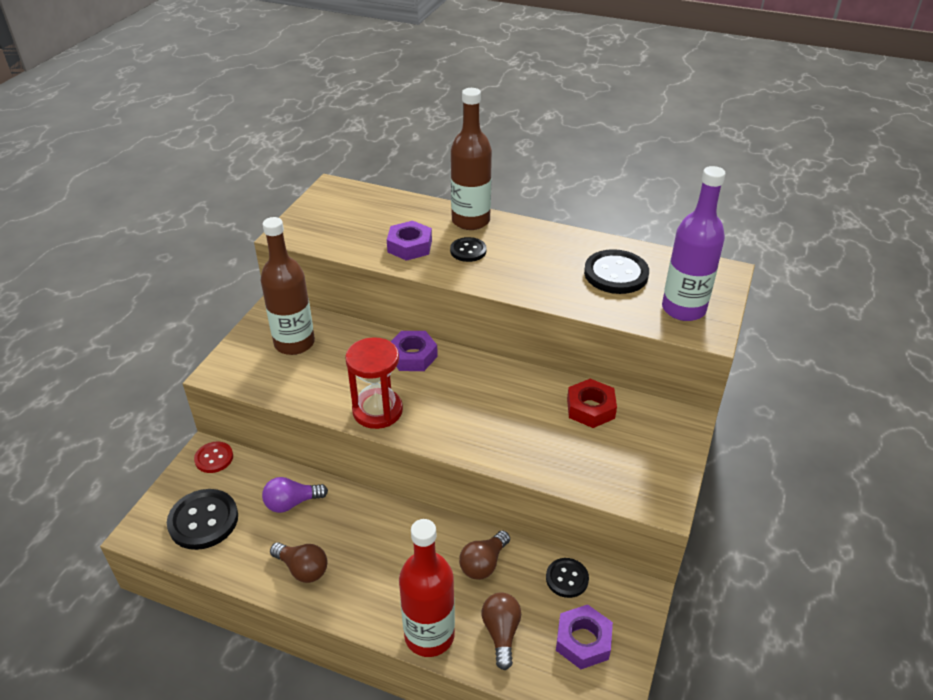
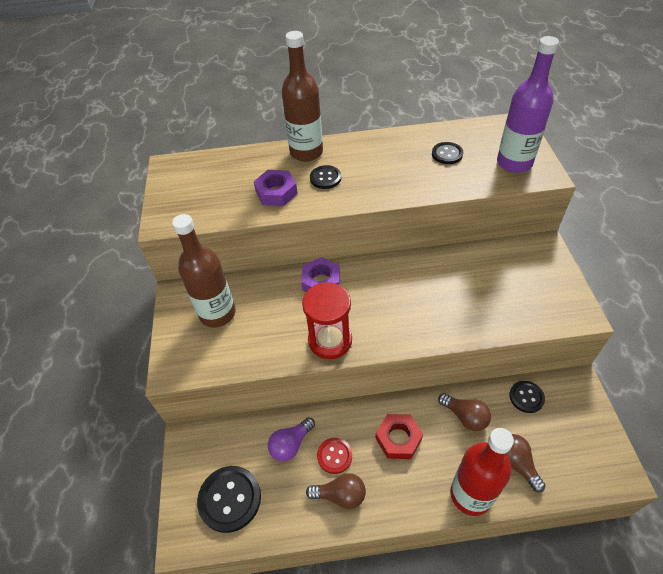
camera: 25 degrees left, 10 degrees up
red button [194,442,233,473] -> red button moved to [317,438,352,474]
brown light bulb [459,531,510,580] -> brown light bulb turned 60 degrees counterclockwise [438,393,491,431]
purple nut [556,605,613,669] -> none
red nut [567,379,617,428] -> red nut moved to [376,414,423,459]
black button [584,249,649,294] -> black button [432,142,463,164], size x0.59

